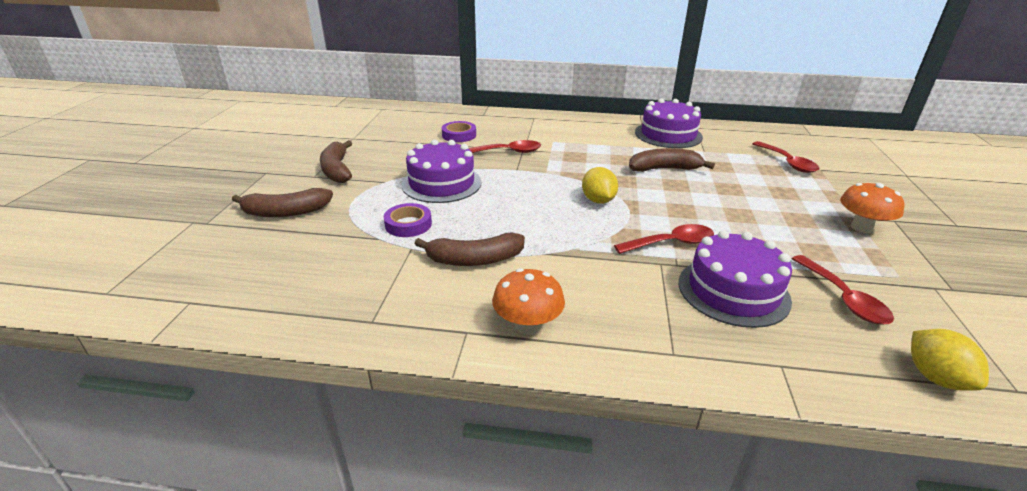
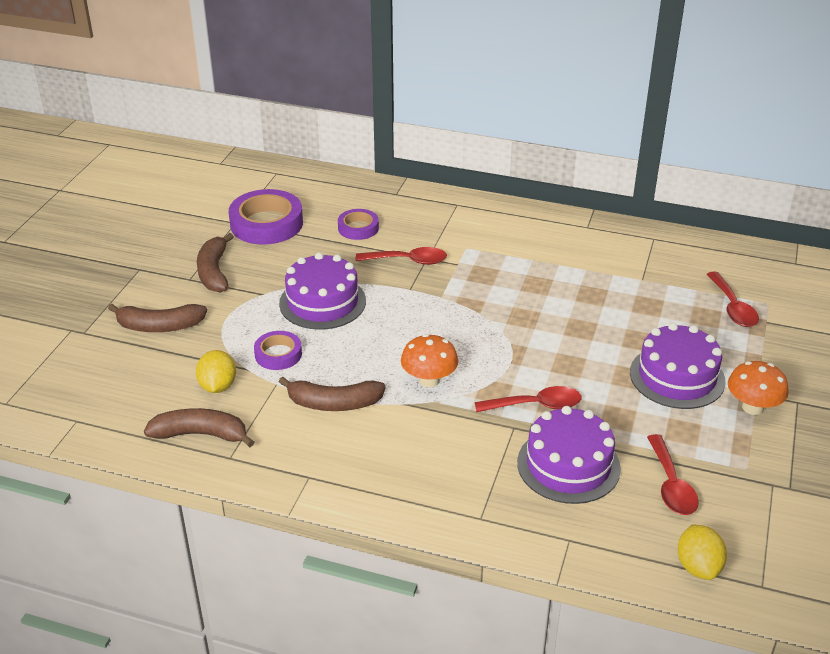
camera: 10 degrees right, 5 degrees up
orange mushroom [492,268,565,335] -> orange mushroom moved to [401,334,458,387]
yellow lemon [582,167,618,204] -> yellow lemon moved to [196,350,236,393]
brown banana [629,148,715,172] -> brown banana moved to [144,408,254,447]
purple cake [635,98,703,148] -> purple cake moved to [630,323,725,409]
none -> purple tape [229,189,303,245]

